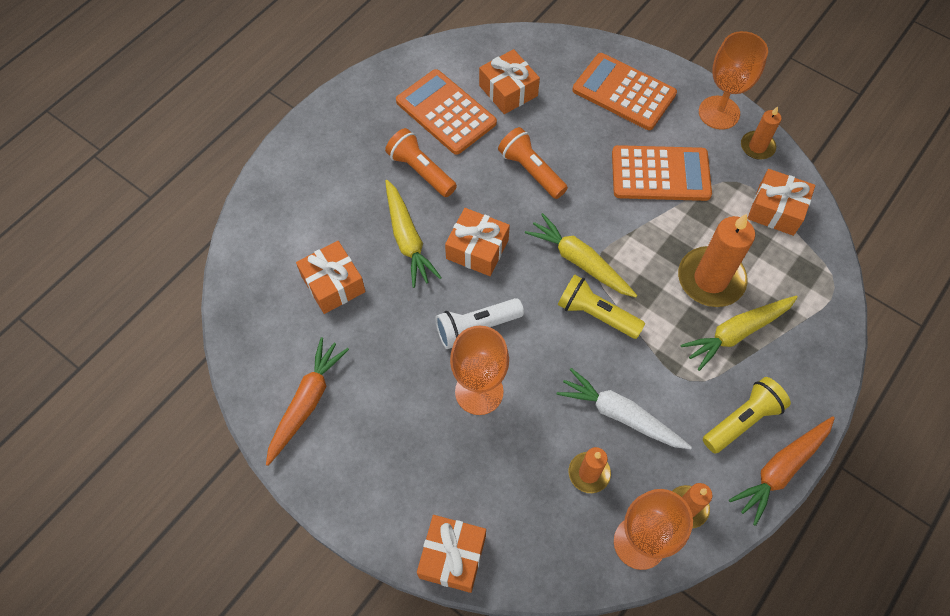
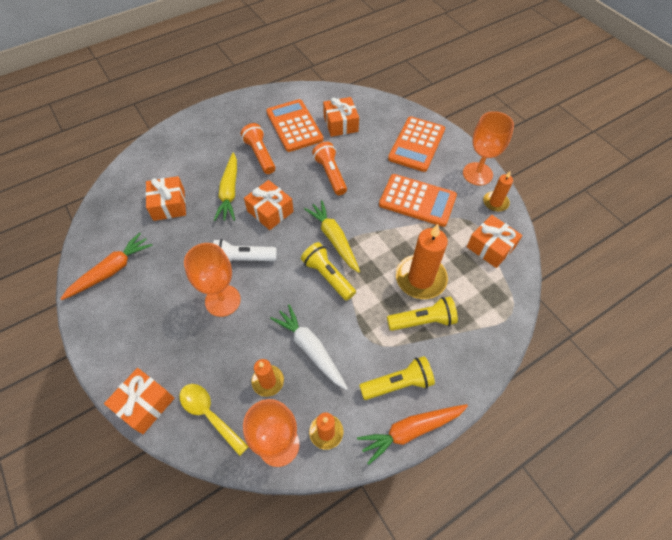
camera: 20 degrees right, 5 degrees down
orange calculator [572,53,677,130] -> orange calculator turned 120 degrees counterclockwise [388,116,445,172]
yellow carrot [680,296,798,371] -> yellow flashlight [387,297,458,331]
none -> yellow spoon [179,384,249,456]

